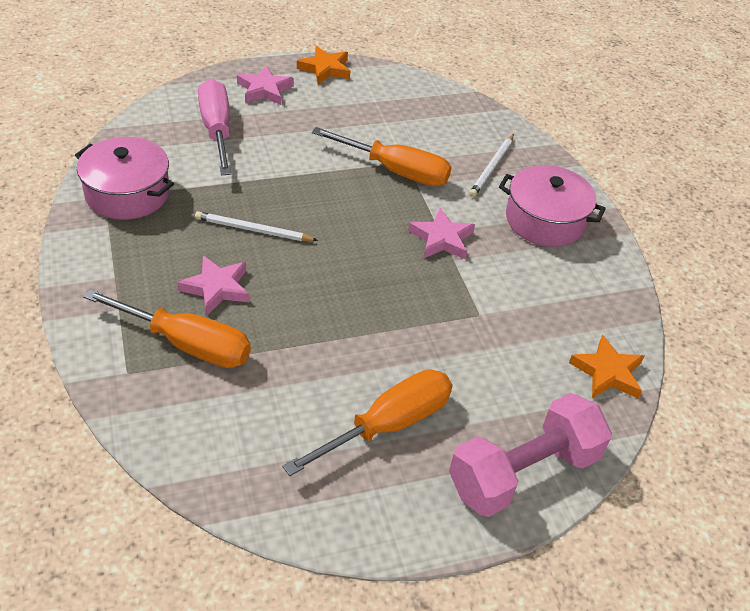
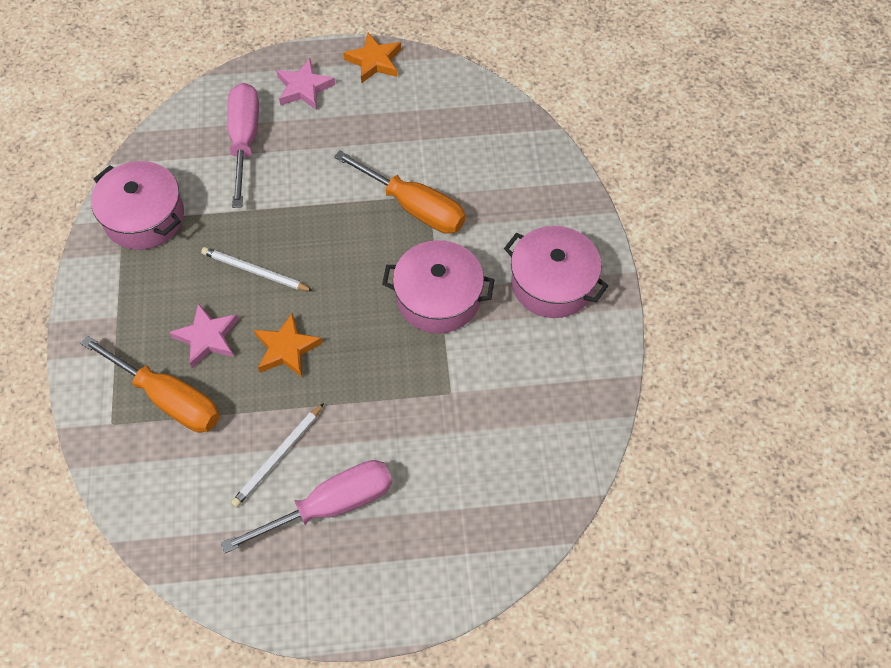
camera: 15 degrees right, 15 degrees up
orange screwdriver [282,369,452,476] -> pink screwdriver [221,460,392,553]
pink star [408,208,475,259] -> pink pot [382,240,494,333]
pink dumbbell [449,393,612,517] -> none
white pencil [469,134,514,197] -> white pencil moved to [231,403,324,507]
orange star [569,335,644,398] -> orange star moved to [254,312,323,377]

